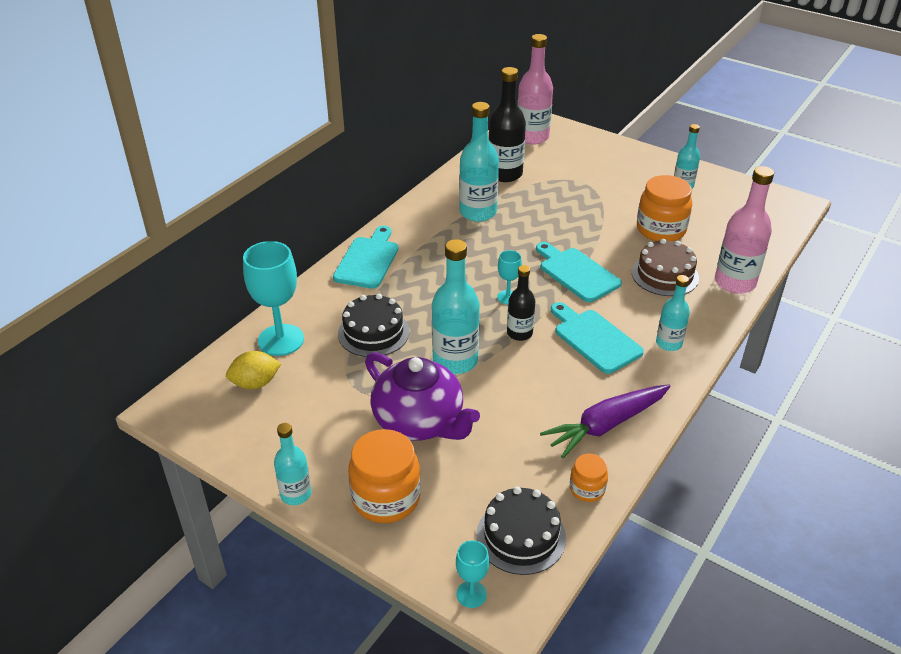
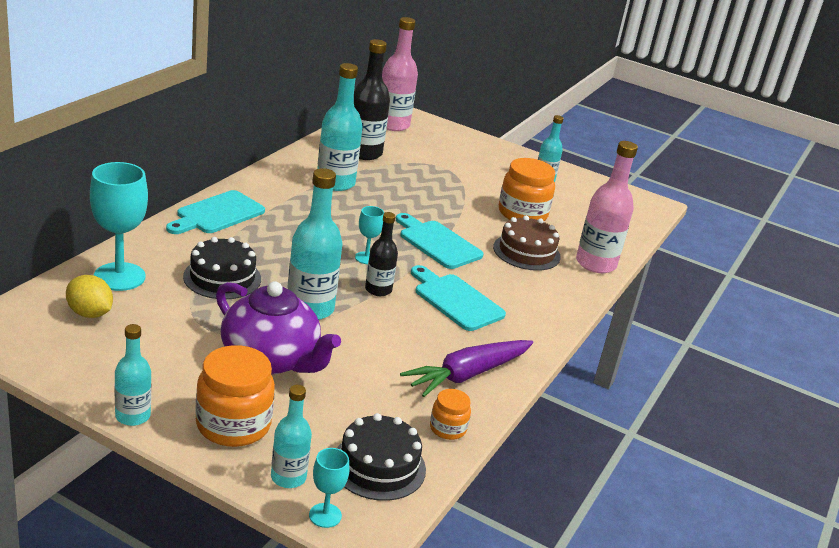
camera: 10 degrees left, 10 degrees down
yellow lemon [226,351,281,389] -> yellow lemon turned 60 degrees clockwise [66,275,113,318]
turquoise cutting board [333,226,399,289] -> turquoise cutting board turned 150 degrees counterclockwise [166,190,265,234]
turquoise bottle [656,275,690,351] -> turquoise bottle moved to [271,385,312,488]

